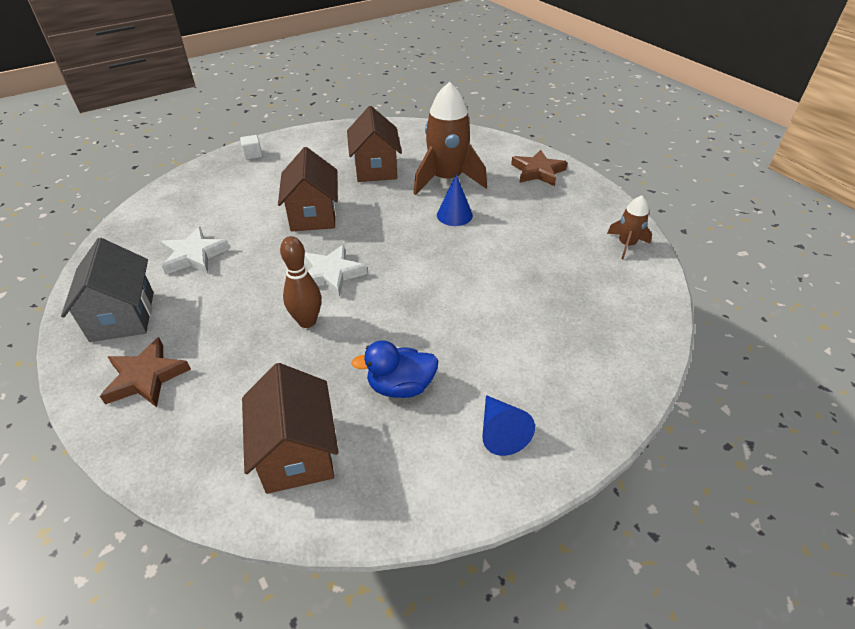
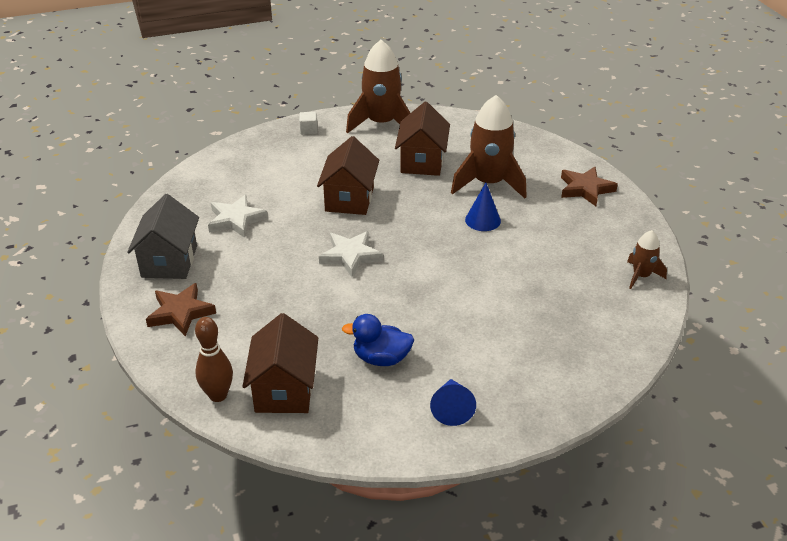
camera: 15 degrees right, 5 degrees down
brown bowling pin [280,236,321,328] -> brown bowling pin moved to [195,317,233,402]
none -> brown rocket [346,40,410,133]

